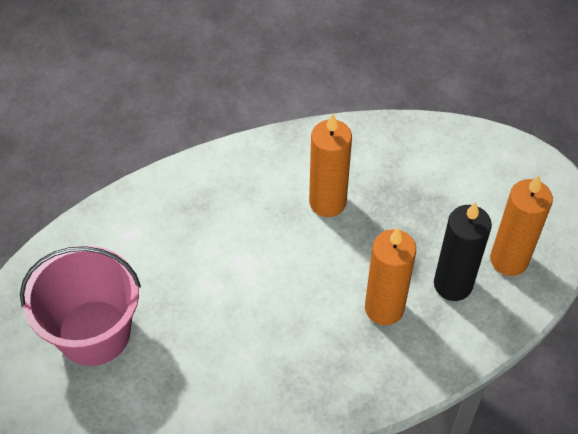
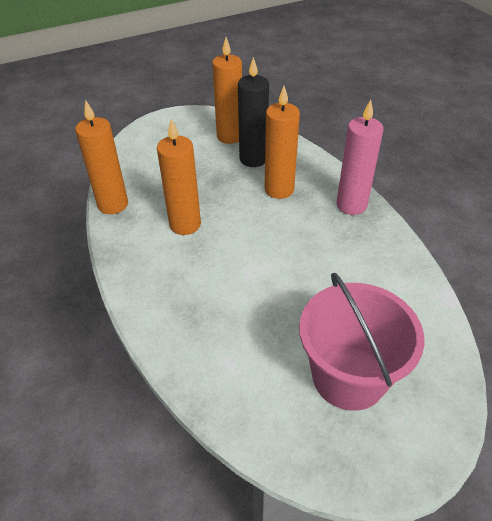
camera: 95 degrees left, 10 degrees down
none -> orange candle [75,100,128,214]
none -> pink candle [336,100,383,215]

